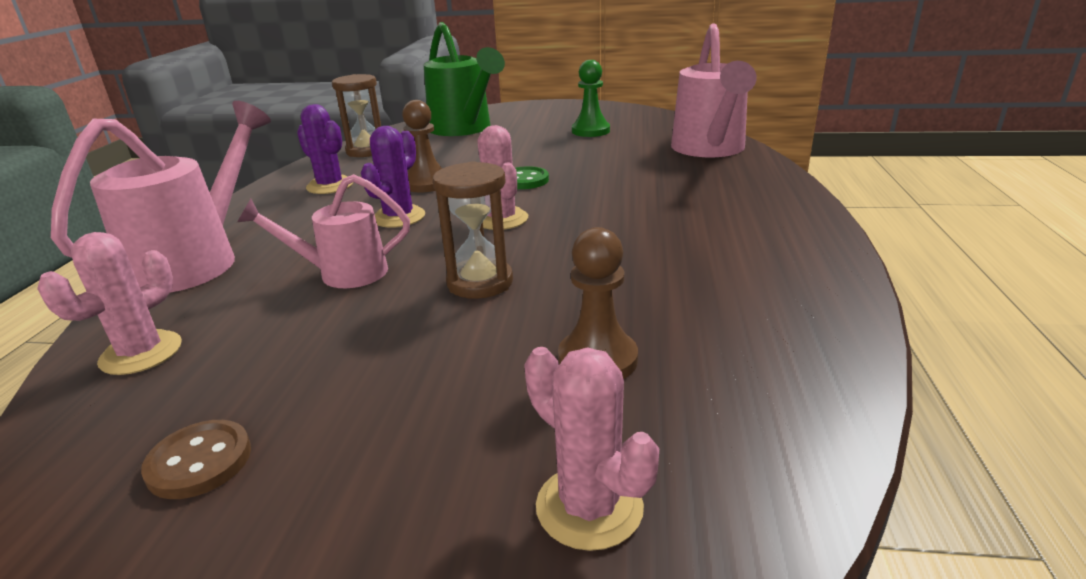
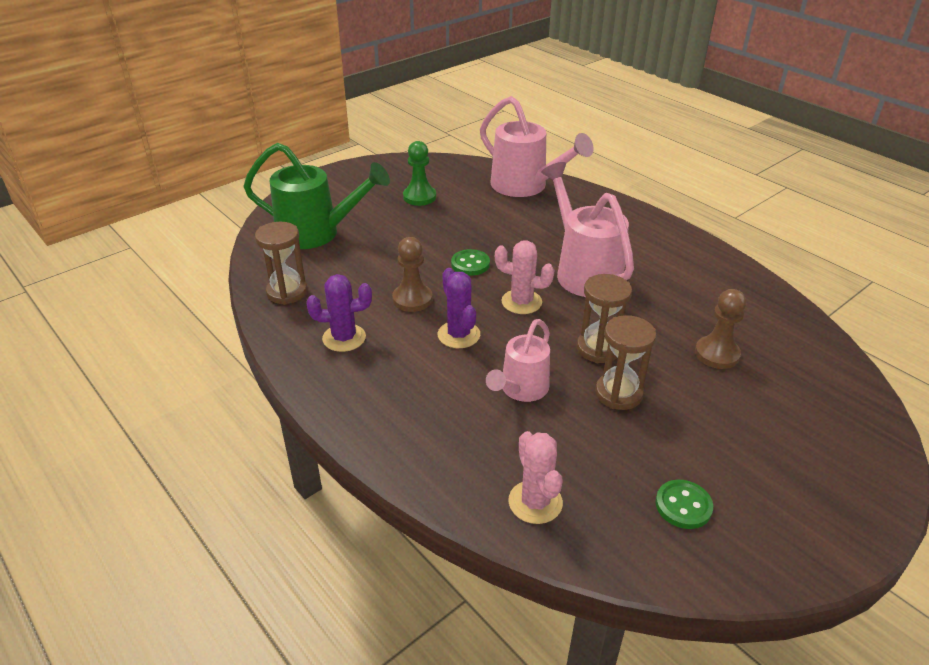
camera: 50 degrees left, 10 degrees up
pink watering can [51,101,271,293] -> pink watering can moved to [541,162,634,297]
brown button [141,420,251,499] -> green button [656,480,713,529]
pink cactus [524,347,659,551] -> none
none -> brown hourglass [595,315,656,410]

